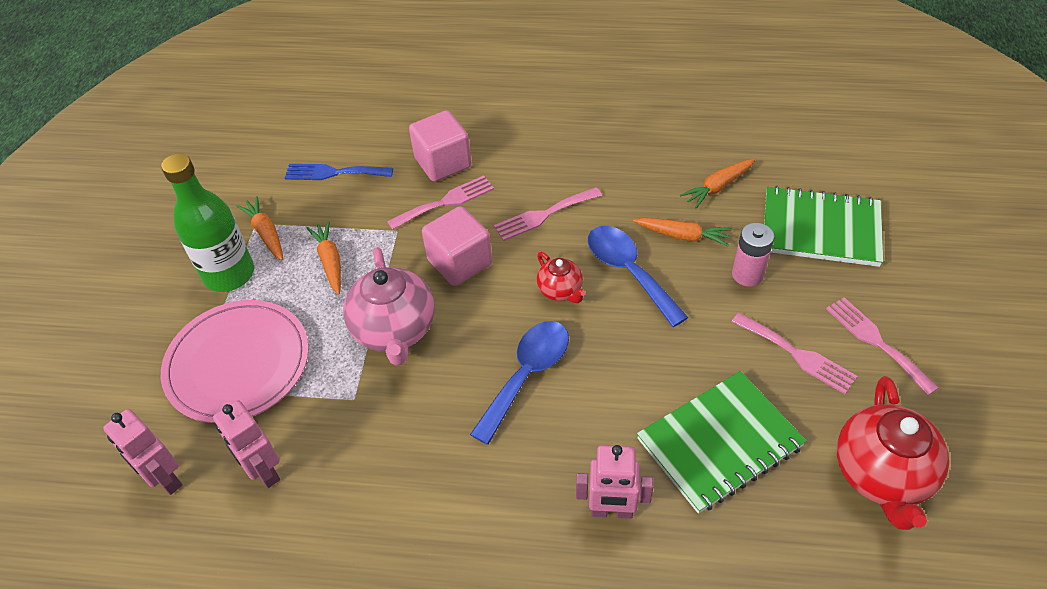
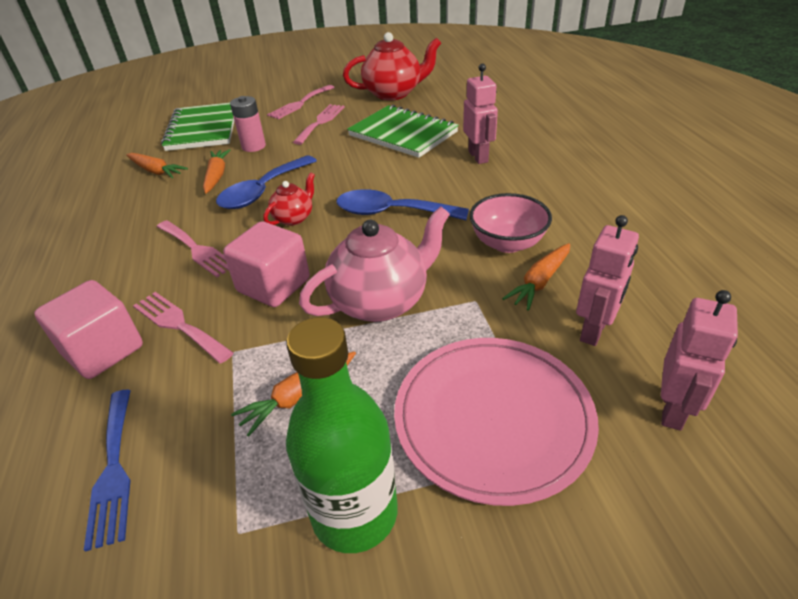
camera: 110 degrees left, 10 degrees down
orange carrot [236,196,283,260] -> orange carrot moved to [502,243,570,311]
none -> pink bowl [469,193,552,253]

